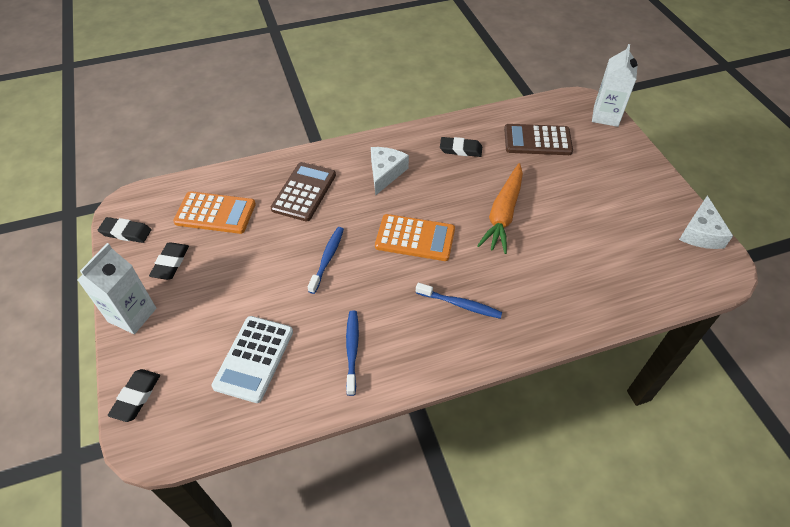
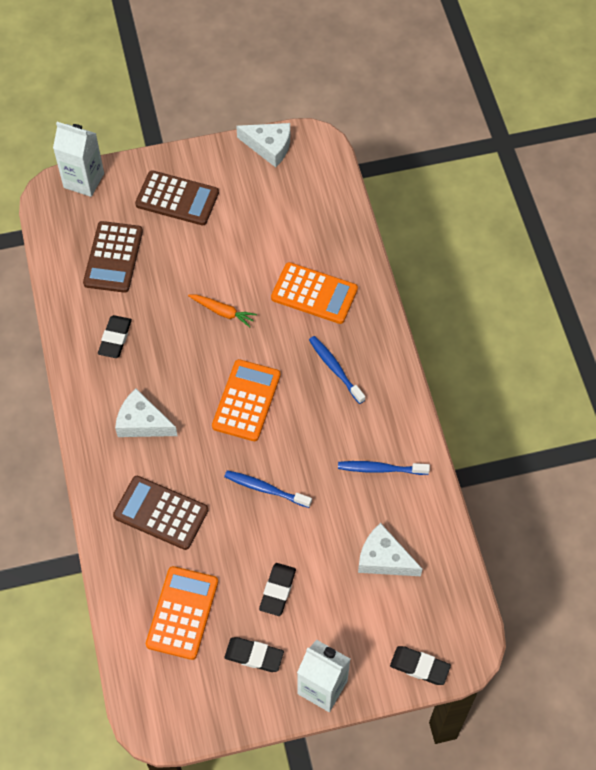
camera: 85 degrees left, 10 degrees up
black eraser [98,217,152,243] -> black eraser moved to [259,563,296,616]
white calculator [212,316,293,403] -> white cheese [358,523,422,576]
blue toothbrush [416,283,502,319] -> blue toothbrush turned 60 degrees counterclockwise [309,336,365,404]
orange carrot [477,163,523,254] -> orange carrot [188,295,257,327], size x0.55
none -> brown calculator [135,170,219,225]
none -> orange calculator [271,262,358,324]

